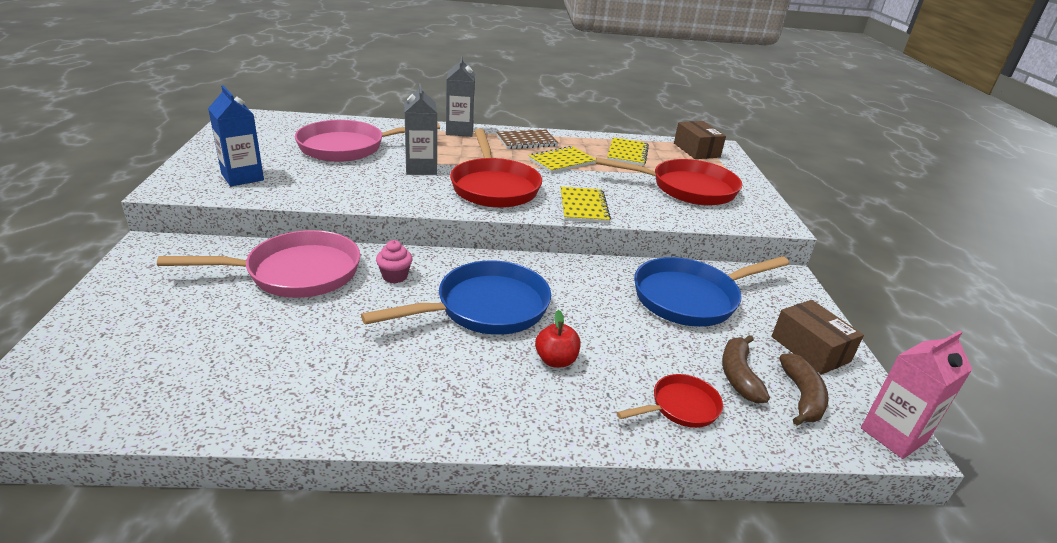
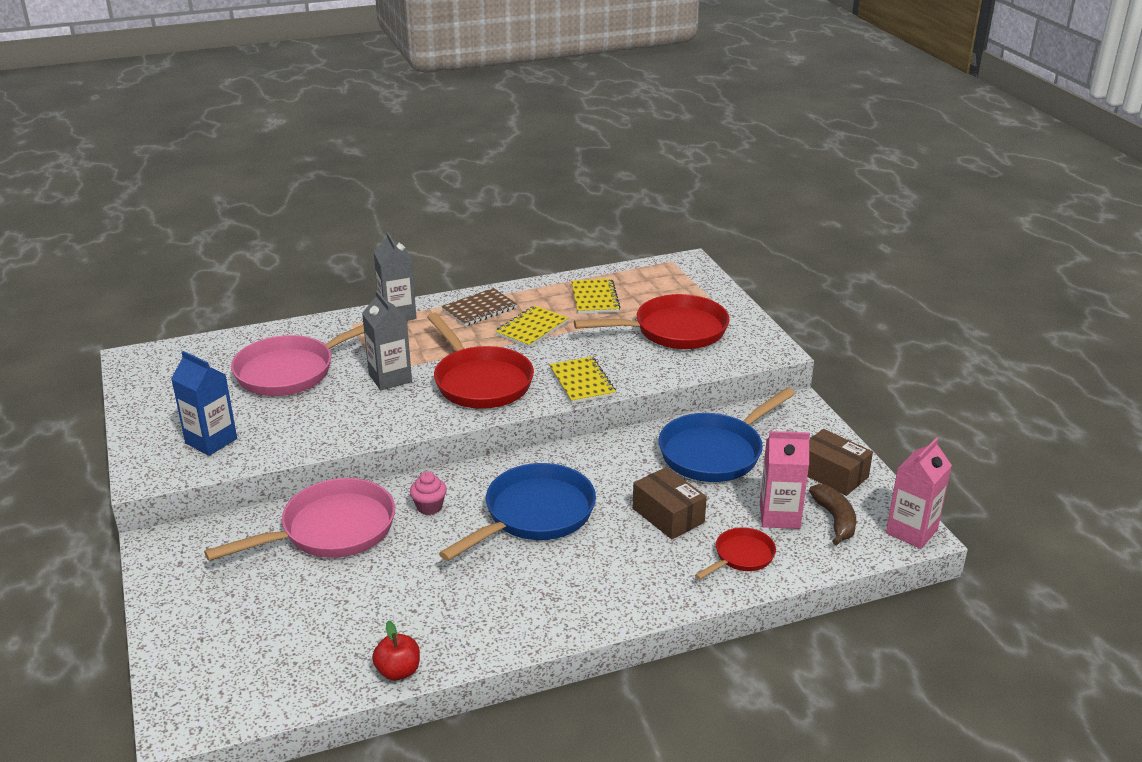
camera: 15 degrees left, 0 degrees up
red apple [535,310,581,367] -> red apple moved to [372,620,420,681]
brown box [674,121,726,159] -> brown box moved to [633,467,707,539]
brown banana [722,335,770,403] -> pink carton [760,431,810,529]

